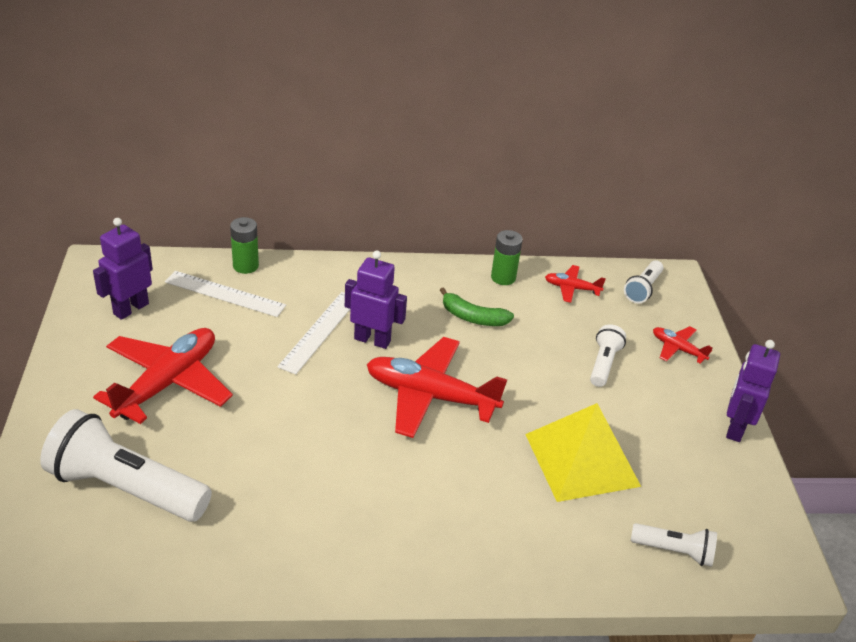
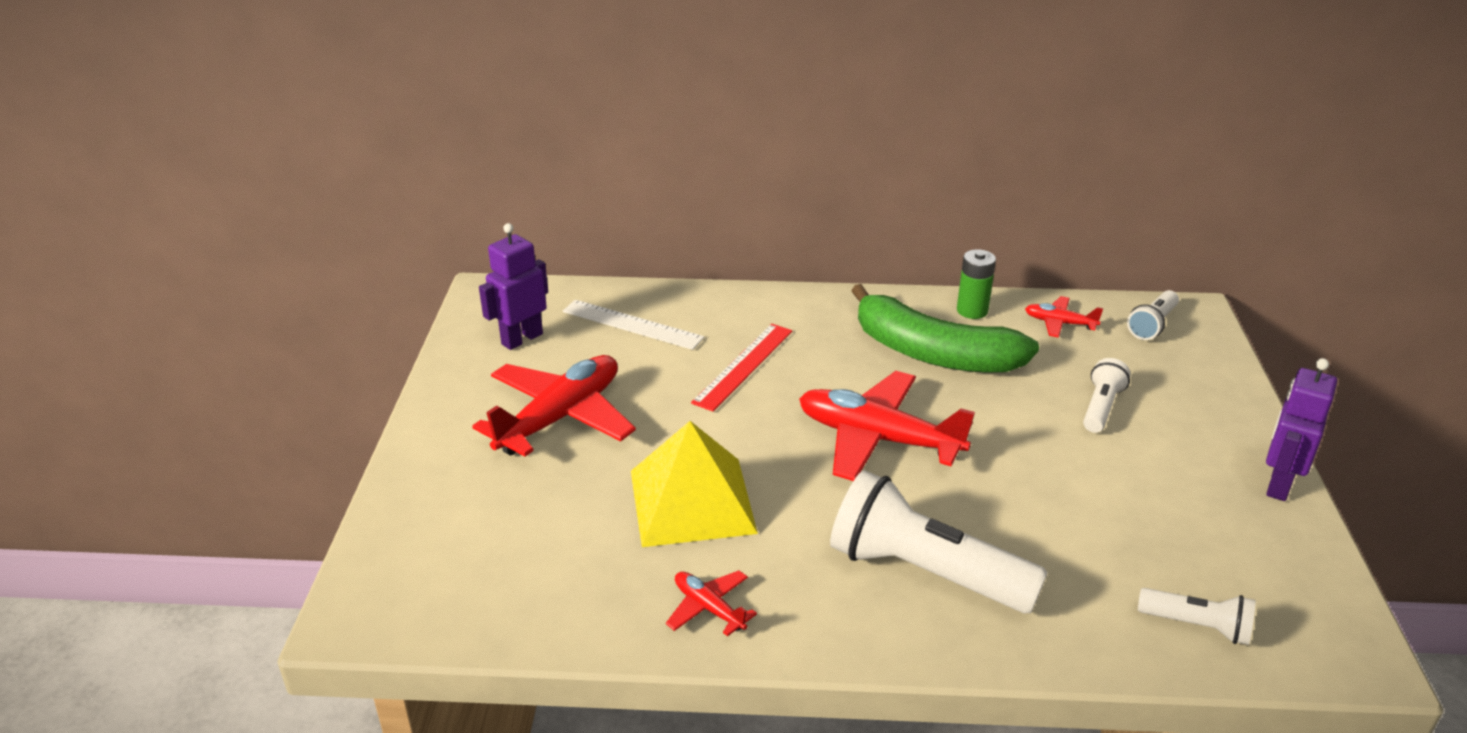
camera: 10 degrees right, 5 degrees down
white flashlight [40,409,212,522] -> white flashlight moved to [830,470,1048,613]
green battery [230,217,259,274] -> none
white ruler [277,292,350,375] -> red ruler [691,324,792,411]
purple robot [345,250,407,349] -> none
green banana [440,287,514,326] -> green banana [851,284,1039,373], size x2.01
yellow pyramid [525,403,641,502] -> yellow pyramid moved to [631,421,758,547]
red plane [653,326,713,364] -> red plane moved to [666,571,757,636]

